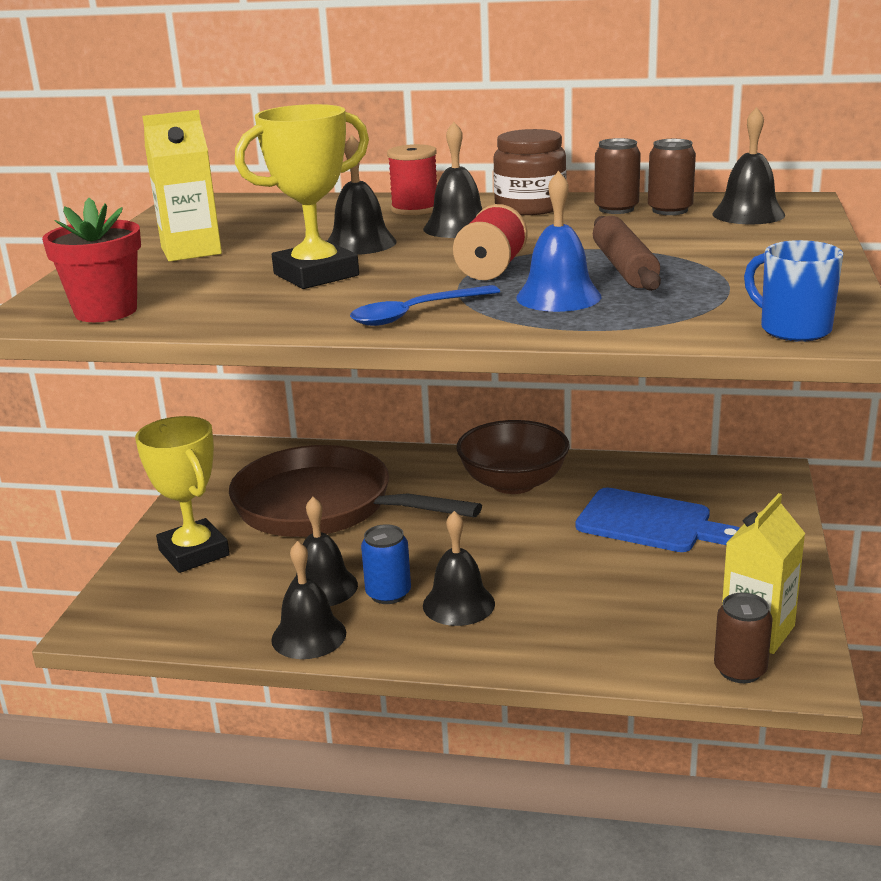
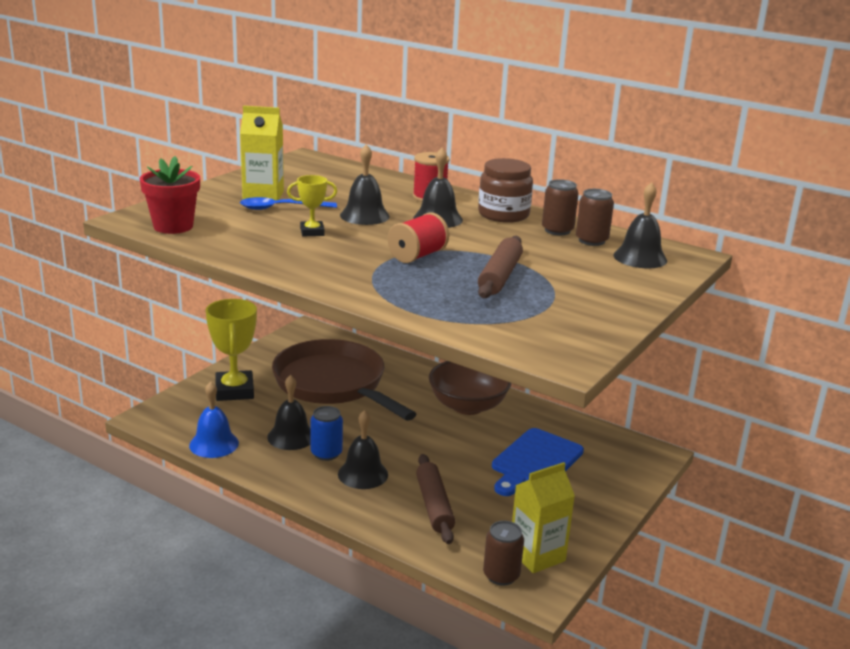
camera: 20 degrees right, 0 degrees up
yellow trophy [235,104,369,289] -> yellow trophy [287,175,337,236], size x0.52
black bell [271,541,346,659] -> none
blue spoon [350,285,500,326] -> blue spoon moved to [240,197,337,210]
blue bell [516,171,601,312] -> blue bell moved to [189,381,239,458]
blue cutting board [575,487,740,552] -> blue cutting board turned 75 degrees clockwise [492,428,584,496]
blue mug [744,240,843,342] -> none
none -> brown rolling pin [416,454,455,544]

